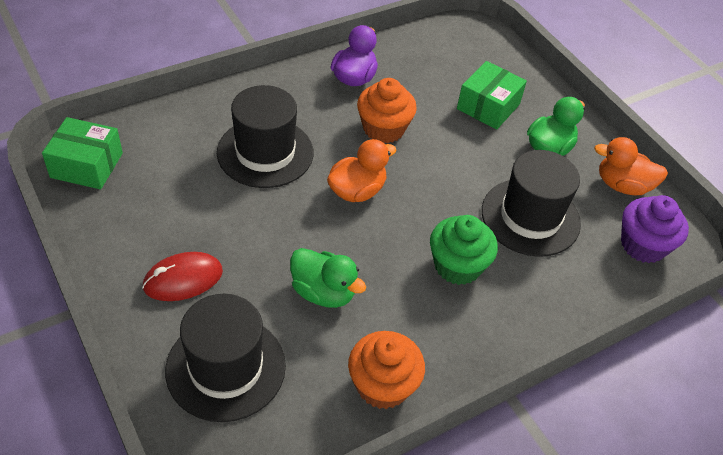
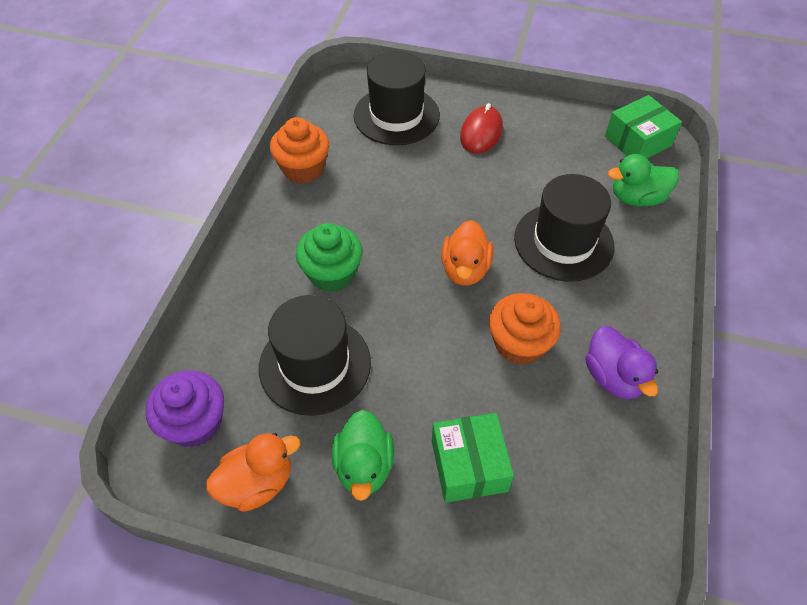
camera: 140 degrees right, 5 degrees up
green duck [290,248,366,308] -> green duck moved to [608,154,679,206]

